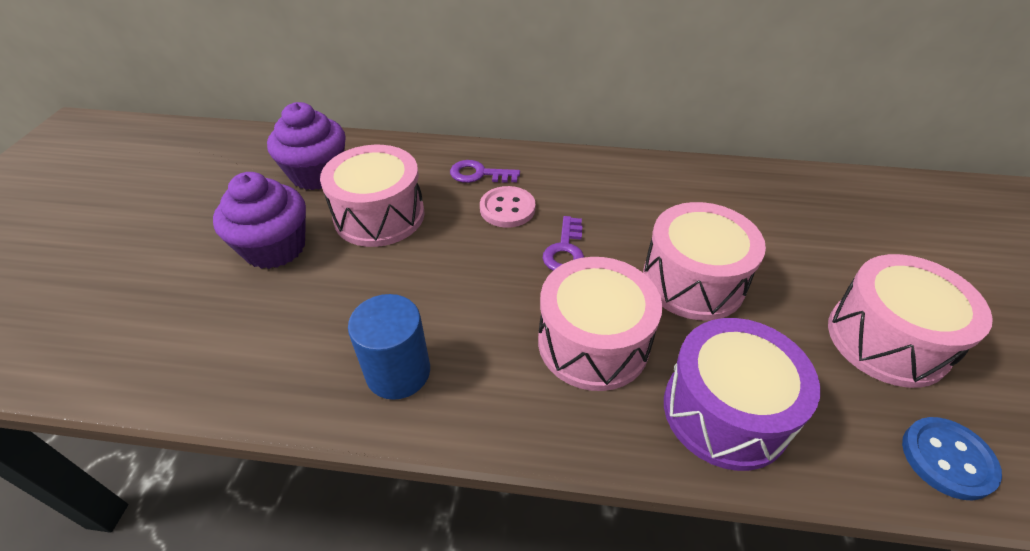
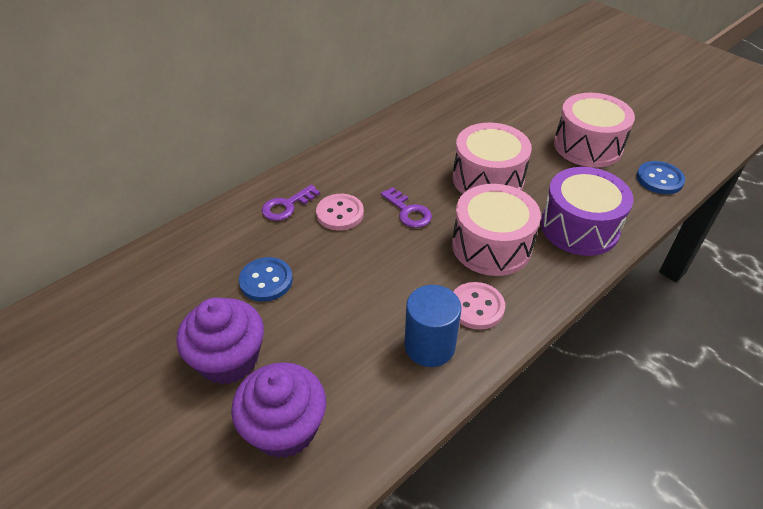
camera: 50 degrees left, 0 degrees up
purple cupcake [267,102,346,190] -> purple cupcake moved to [231,362,326,458]
pink drum [320,145,425,247] -> blue button [239,257,293,302]
none -> pink button [453,282,505,330]

